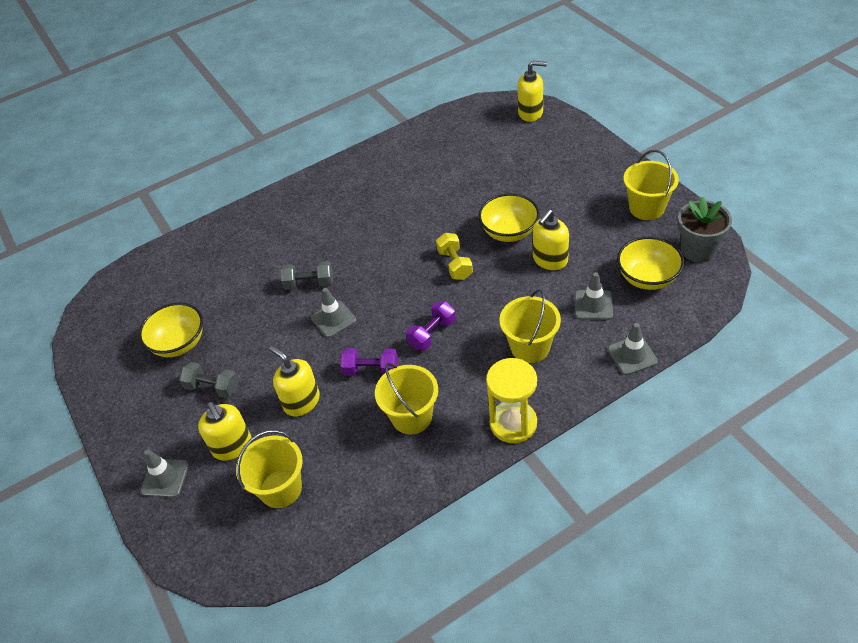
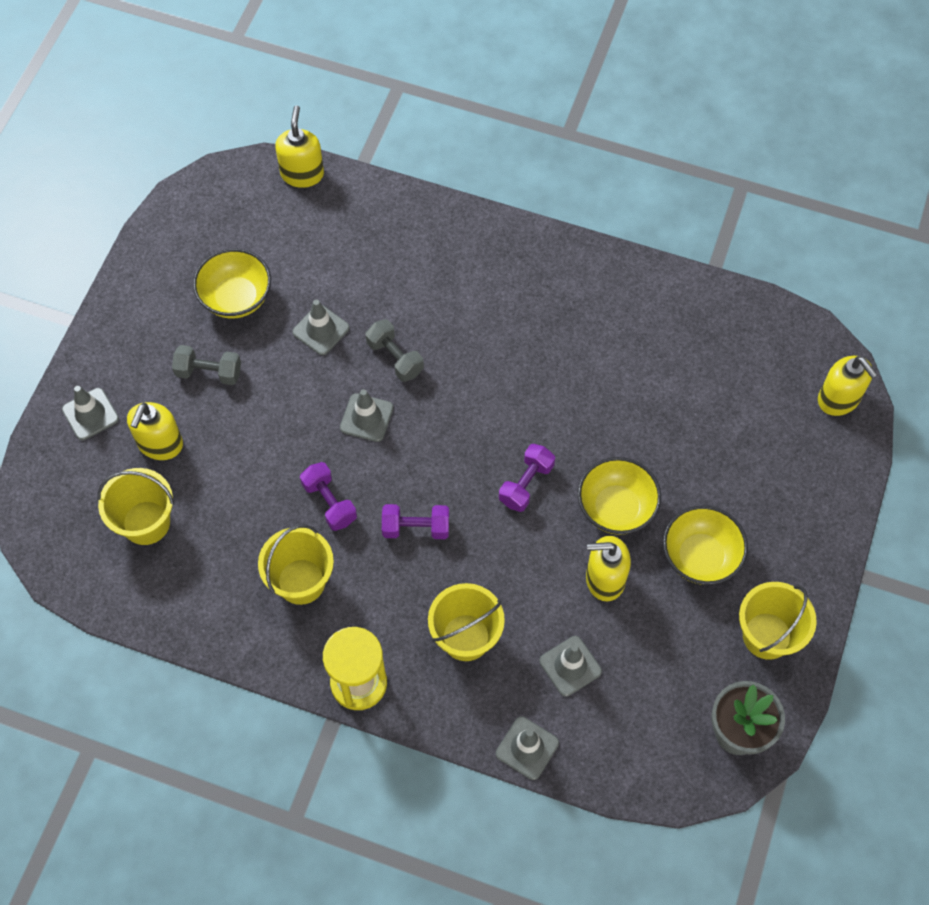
camera: 45 degrees right, 15 degrees up
grey dumbbell [179,362,239,398] -> grey dumbbell turned 60 degrees counterclockwise [172,345,241,385]
yellow soap dispenser [269,346,320,417] -> yellow soap dispenser moved to [275,105,324,188]
yellow dumbbell [436,233,473,280] -> purple dumbbell [499,444,555,512]
yellow bowl [617,236,684,290] -> yellow bowl moved to [663,505,748,585]
none -> grey traffic cone [292,299,350,355]

